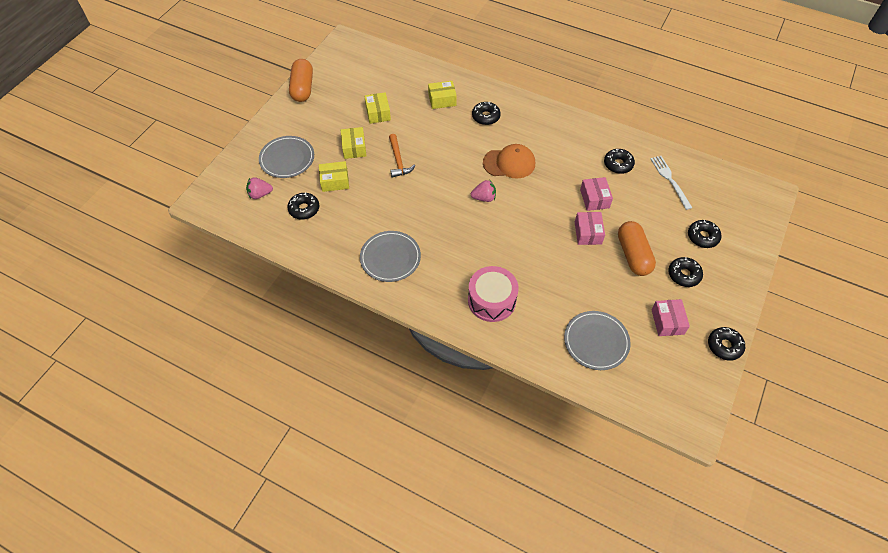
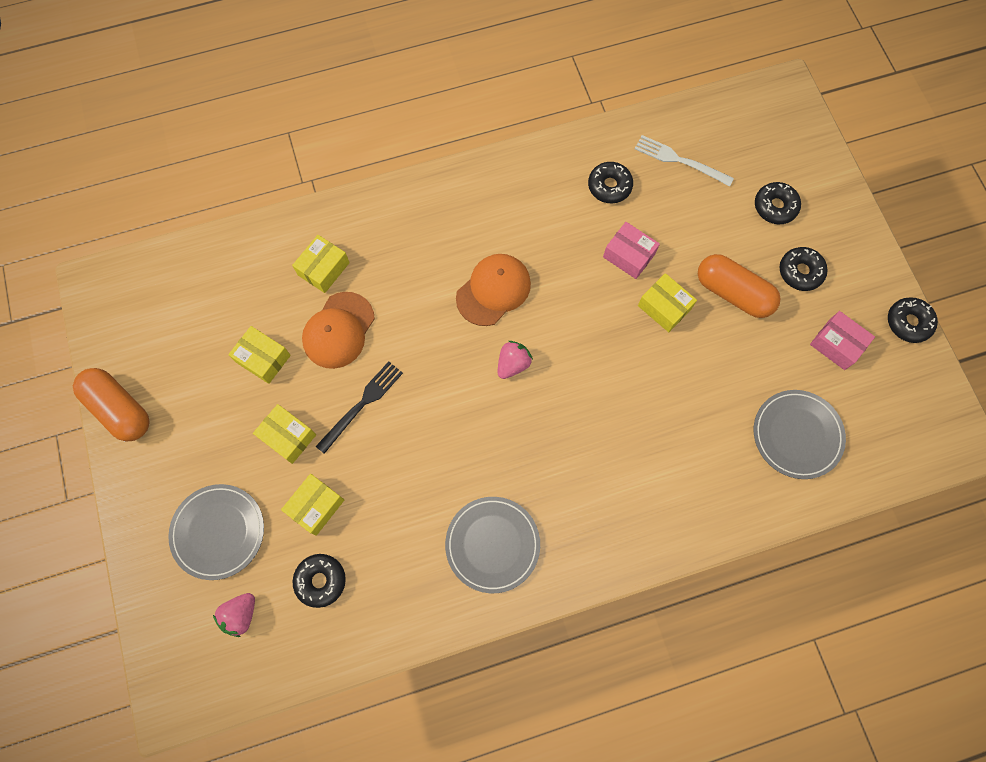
camera: 45 degrees left, 15 degrees up
orange hammer [389,134,415,178] -> black fork [316,361,403,454]
pink drum [468,266,519,322] -> none
black donut [472,101,501,125] -> none
pink box [575,212,605,245] -> yellow box [638,273,697,332]
none -> orange cap [302,292,375,369]

